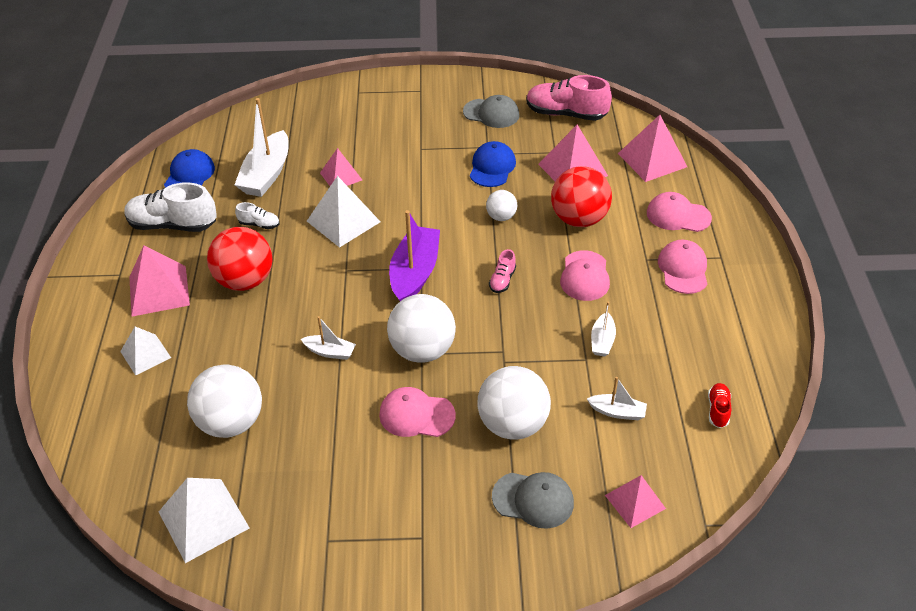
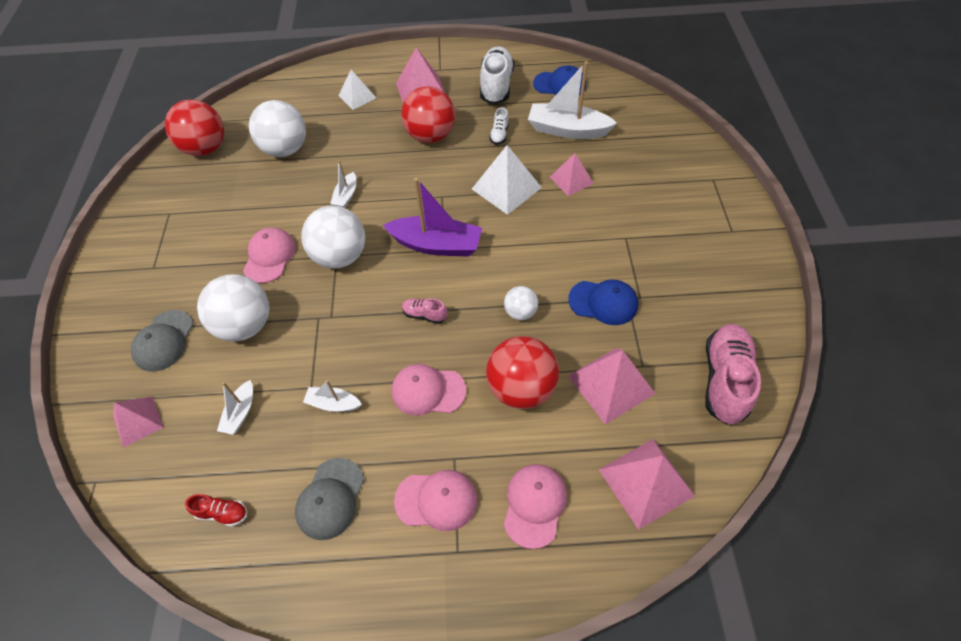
camera: 90 degrees right, 10 degrees up
white pyramid [159,478,250,563] -> red ball [165,100,224,156]
grey cap [463,95,520,128] -> grey cap moved to [295,458,364,540]

